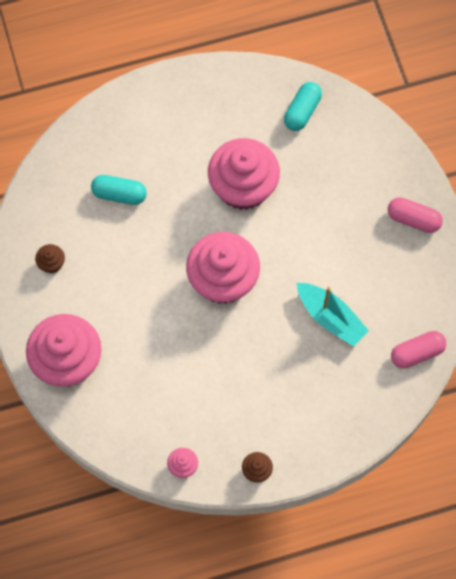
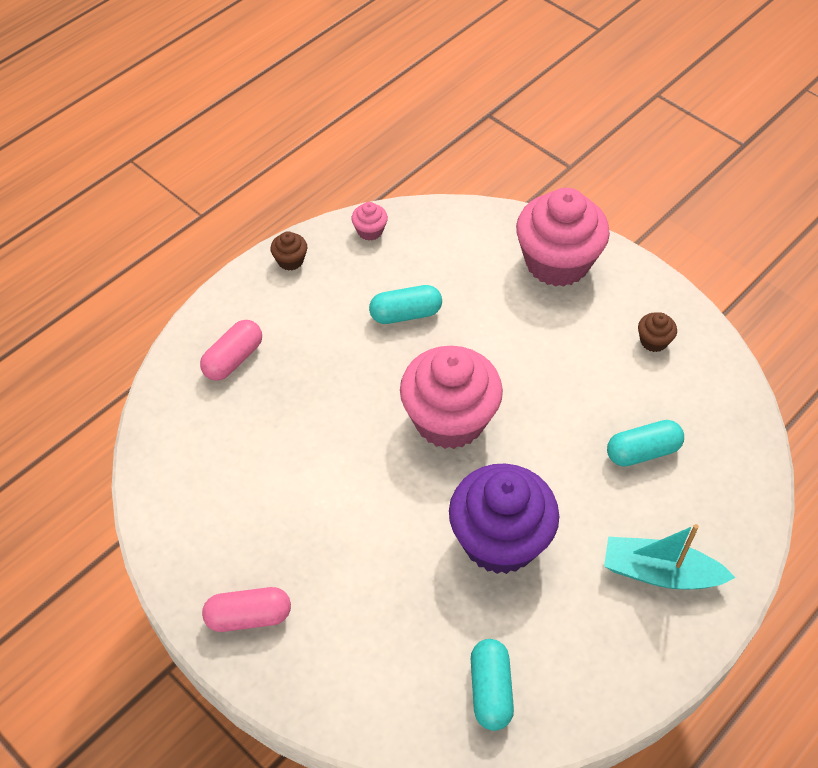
camera: 150 degrees right, 15 degrees down
pink cupcake [208,138,280,210] -> purple cupcake [449,464,559,574]
turquoise boat [297,283,369,346] -> turquoise boat moved to [604,524,736,589]
pink capsule [391,331,446,369] -> pink capsule moved to [200,320,262,381]
none -> turquoise capsule [369,285,442,324]

